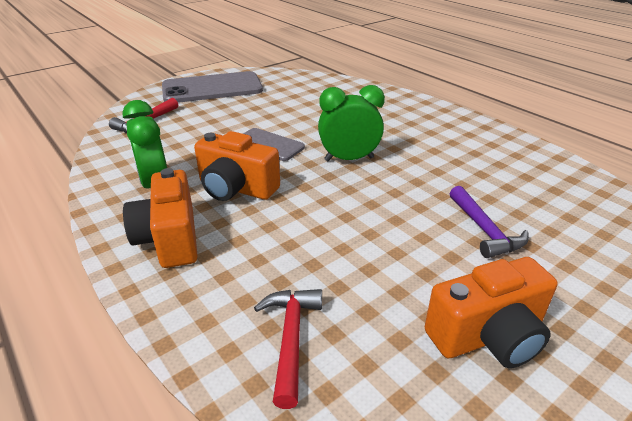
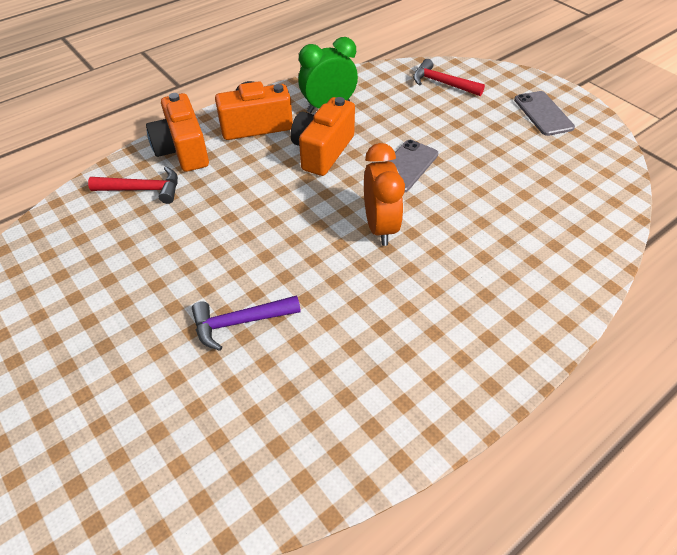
camera: 90 degrees right, 15 degrees up
grey phone [162,71,263,103] -> grey phone [514,91,575,136], size x0.57
green clock [318,85,385,161] -> orange clock [364,143,405,246]
orange camera [425,257,557,368] -> orange camera moved to [146,93,209,172]

